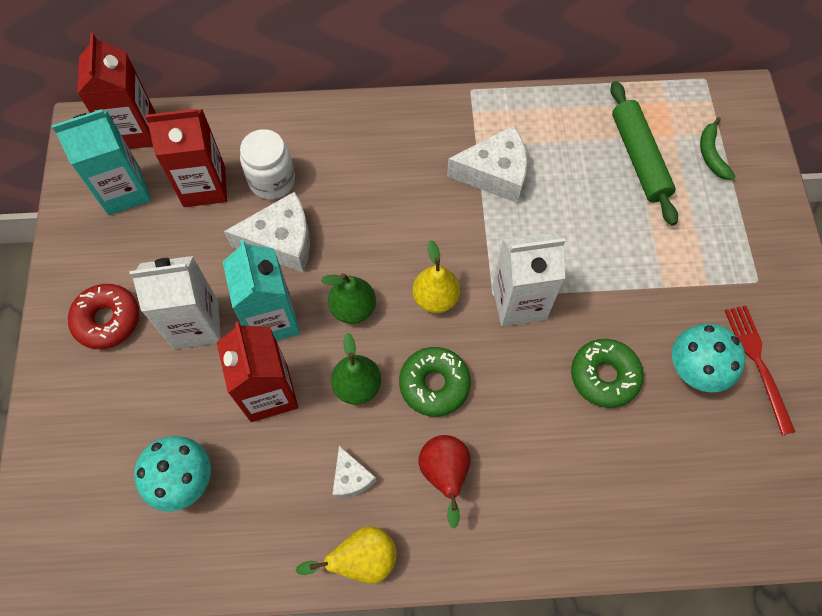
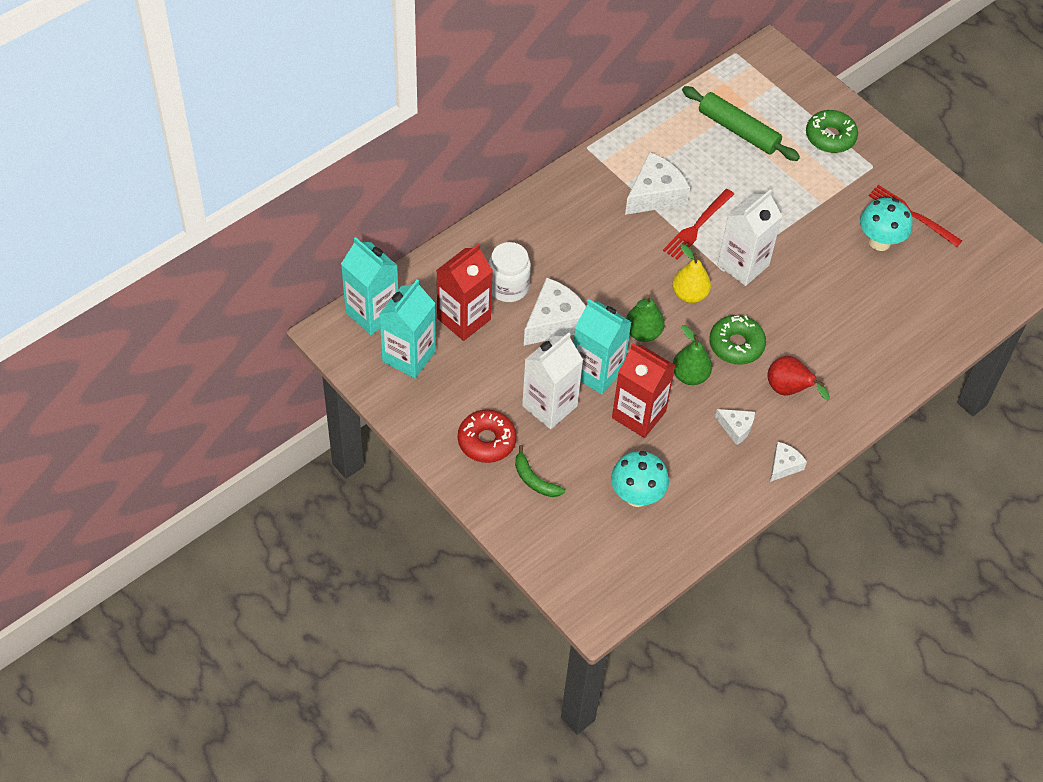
camera: 40 degrees left, 10 degrees down
red carton [77,33,156,149] -> turquoise carton [341,237,398,335]
yellow pear [296,526,397,584] -> white cheese [770,442,807,482]
green donut [571,339,644,408] -> green donut moved to [806,110,858,153]
green banana [700,117,736,180] -> green banana moved to [515,445,565,497]
none -> red fork [663,189,734,260]

